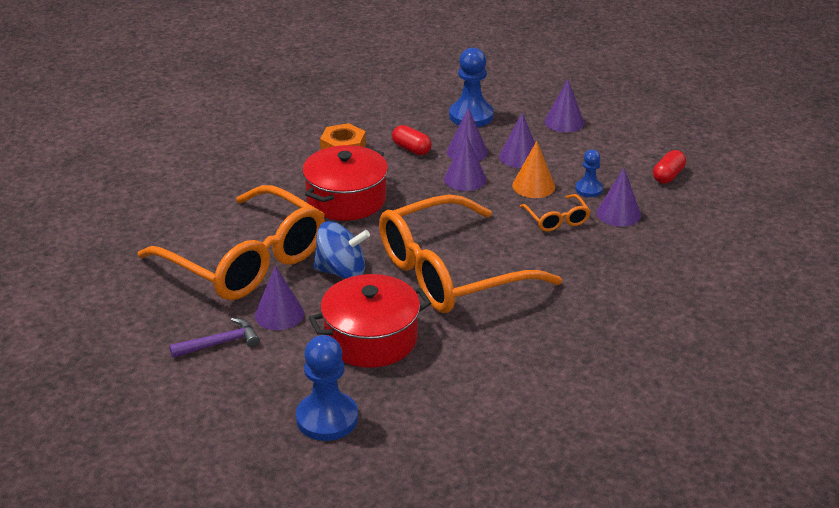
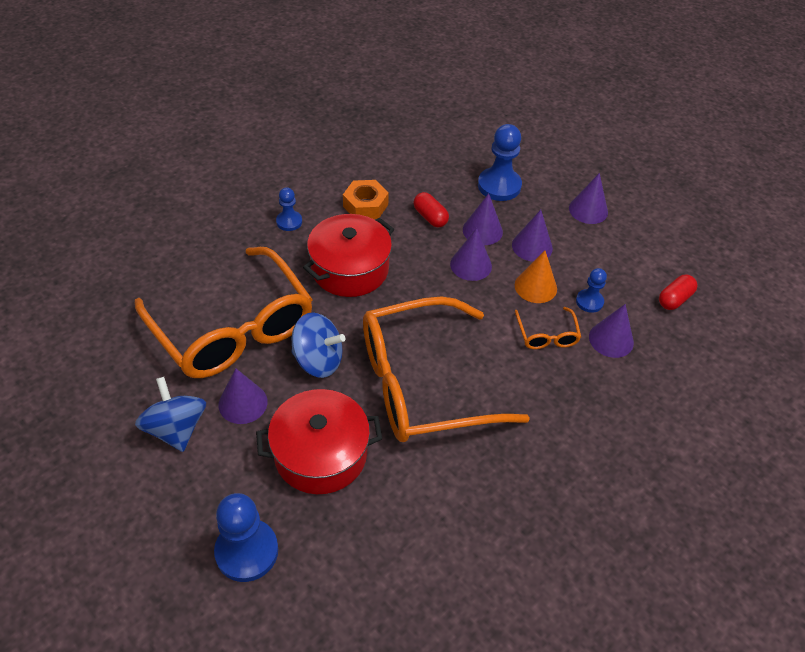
camera: 10 degrees right, 15 degrees up
purple hammer [169,318,260,358] -> blue spinning top [135,377,206,452]
none -> blue pawn [276,187,302,231]

